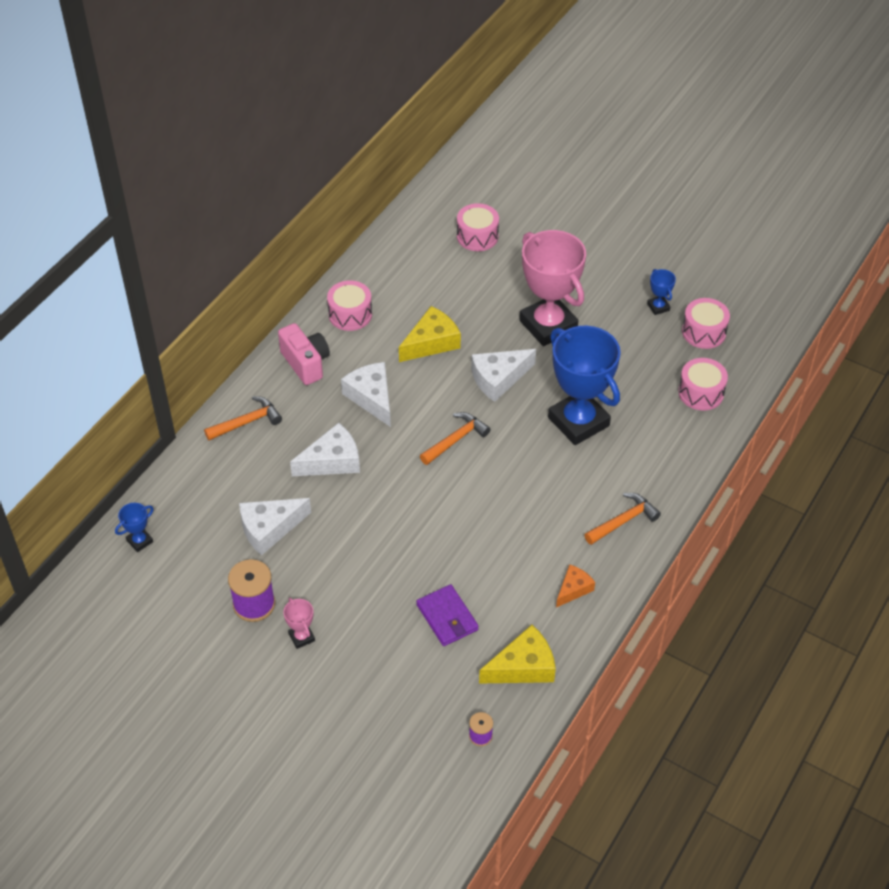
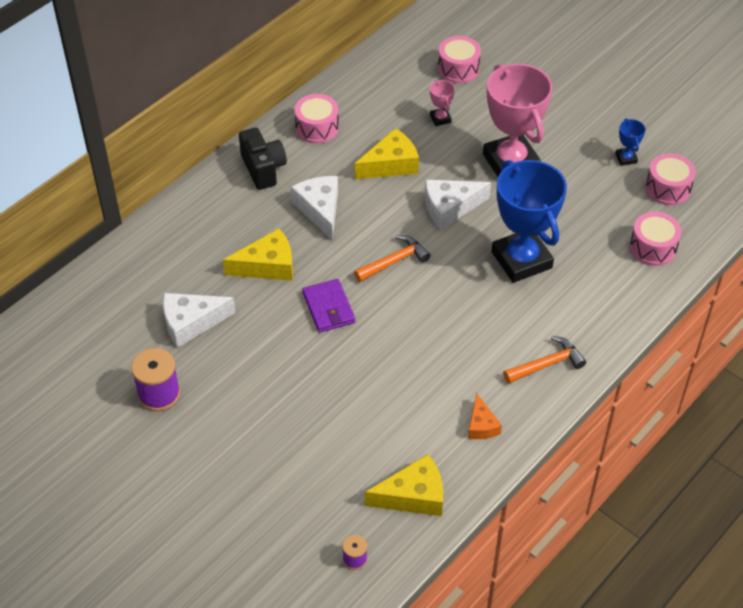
camera: 10 degrees right, 0 degrees up
blue trophy [115,503,154,552] -> none
orange hammer [204,396,282,440] -> none
pink camera [278,323,330,385] -> black camera [239,127,287,190]
pink trophy [283,598,315,649] -> pink trophy moved to [430,80,455,126]
white cheese [290,423,360,476] -> yellow cheese [223,228,293,281]
purple wallet [416,584,479,646] -> purple wallet moved to [302,279,355,333]
orange cheese [556,565,595,608] -> orange cheese turned 120 degrees clockwise [468,393,502,439]

